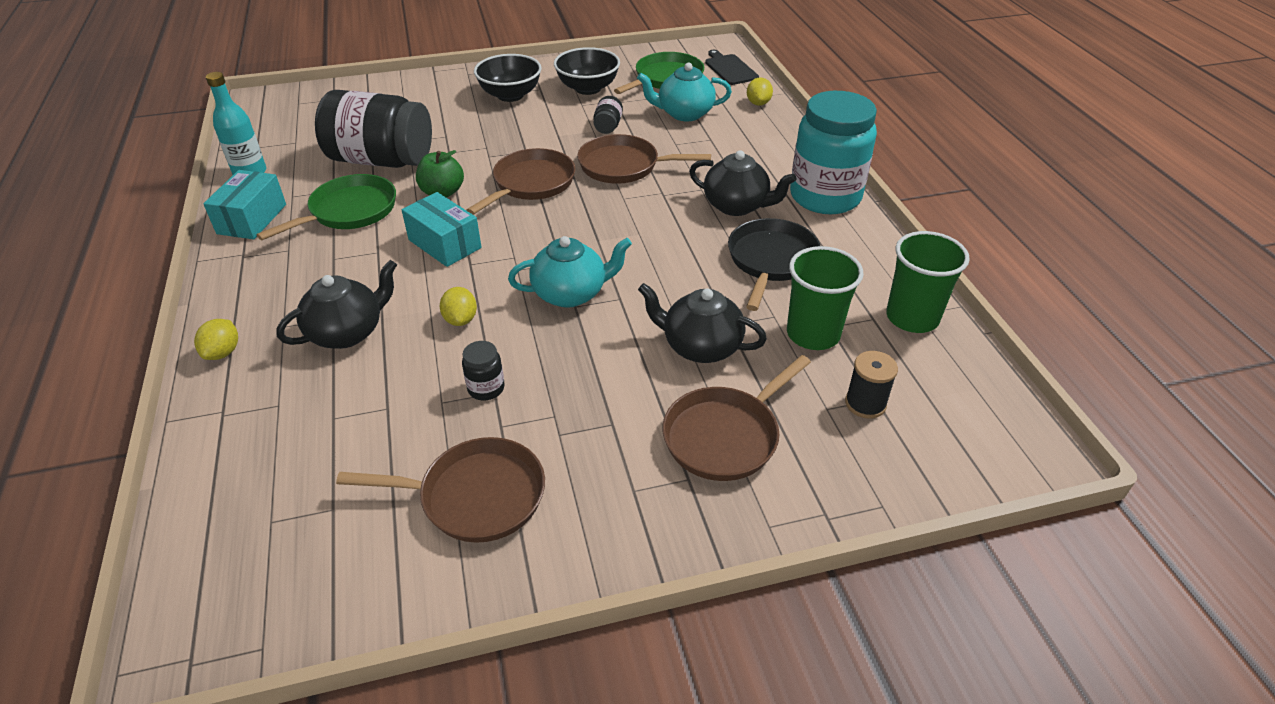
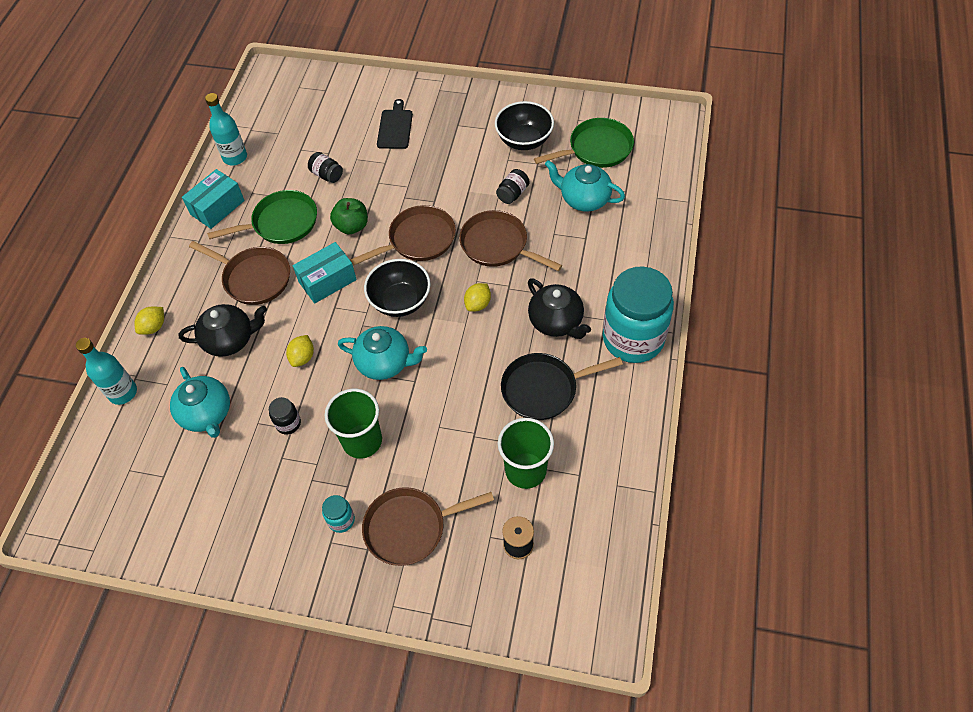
camera: 30 degrees right, 15 degrees up
black jar [315,90,432,168] -> black jar [308,152,343,183], size x0.40
brown pan [336,437,545,543] -> brown pan moved to [189,241,290,305]
turquoise box [402,192,482,267] -> turquoise box turned 75 degrees clockwise [293,242,357,304]
black bowl [474,54,542,102] -> black bowl moved to [364,259,430,317]
black teapot [638,283,767,363] -> none
black cutting board [705,50,759,85] -> black cutting board moved to [377,99,413,149]
black pan [728,218,820,311] -> black pan turned 150 degrees counterclockwise [501,353,623,420]
yellow lemon [747,77,773,106] -> yellow lemon moved to [464,283,491,312]
green cup [886,231,970,333] -> green cup moved to [325,389,382,459]
none -> turquoise bottle [76,338,137,405]
none -> turquoise teapot [170,367,230,438]
none -> turquoise jar [322,495,355,533]

